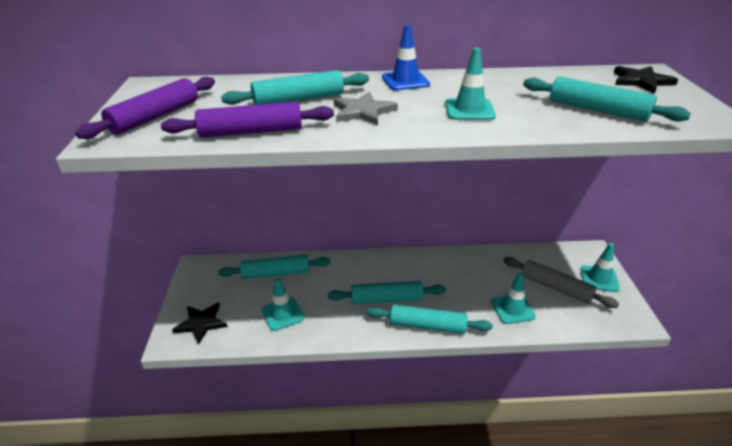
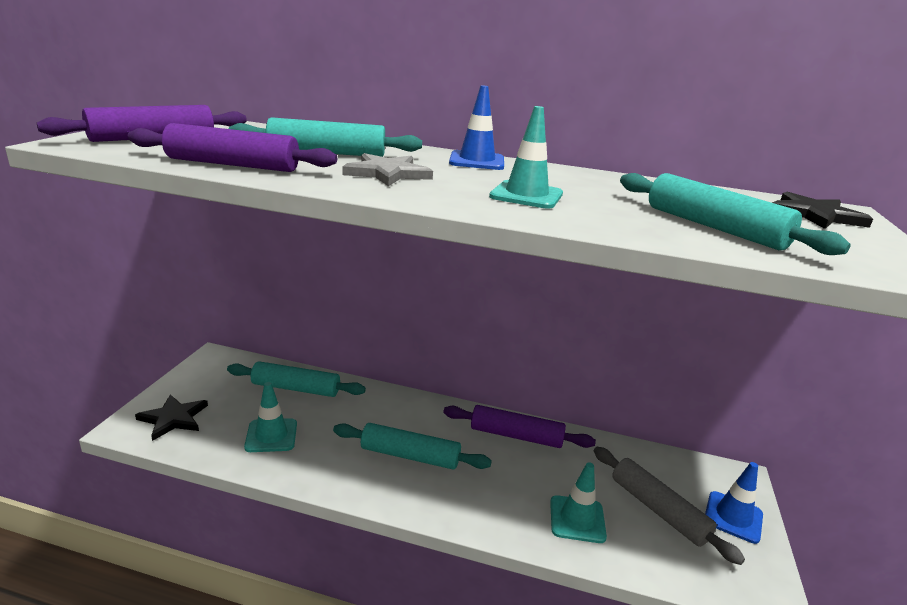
camera: 15 degrees right, 10 degrees down
turquoise rolling pin [366,304,493,334] -> none
turquoise traffic cone [581,243,620,292] -> blue traffic cone [705,462,763,544]
none -> purple rolling pin [443,405,596,448]

